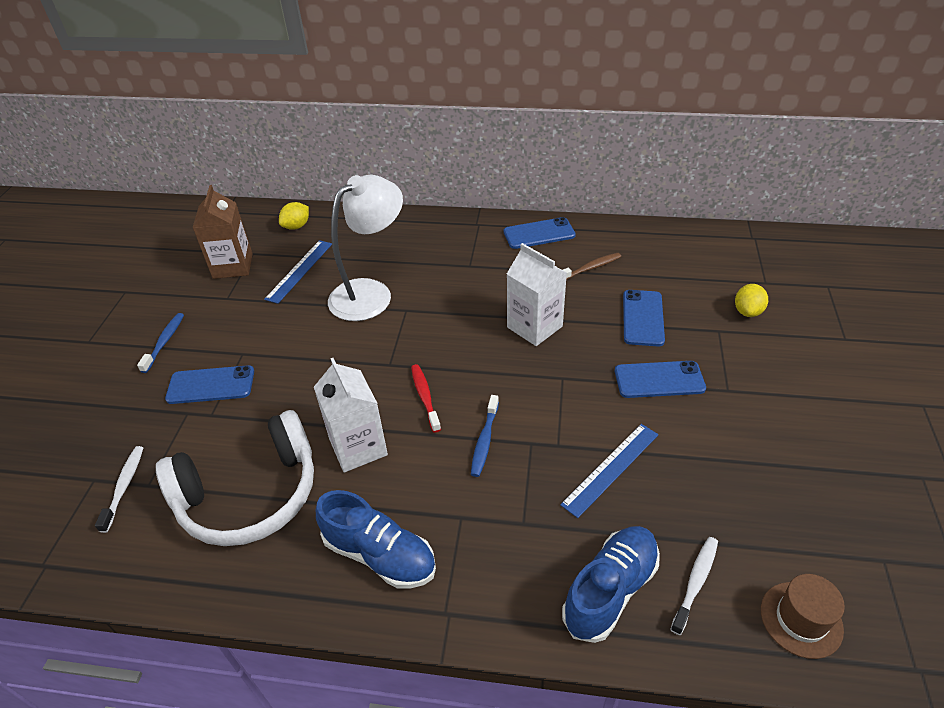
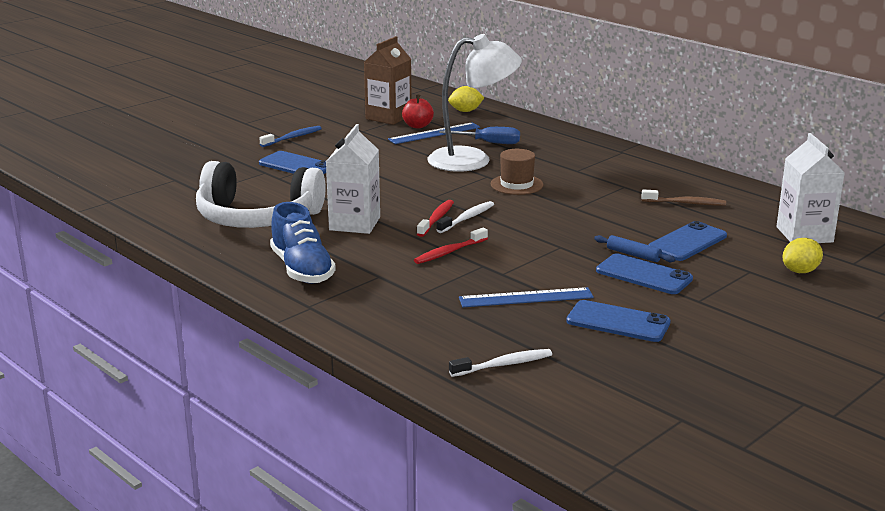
camera: 35 degrees right, 20 degrees down
white toothbrush [95,446,143,533] -> white toothbrush moved to [436,201,494,233]
blue toothbrush [471,395,499,477] -> red toothbrush [414,228,488,264]
blue phone [504,217,576,249] -> blue phone moved to [566,300,671,342]
white carton [507,243,567,346] -> white carton moved to [777,133,845,243]
blue shoe [562,526,660,643] -> none
brown hat [761,574,845,659] -> brown hat moved to [491,149,543,195]
none -> red apple [402,94,434,129]
none -> blue screwdriver [439,127,520,144]
none -> blue rolling pin [594,235,676,262]

